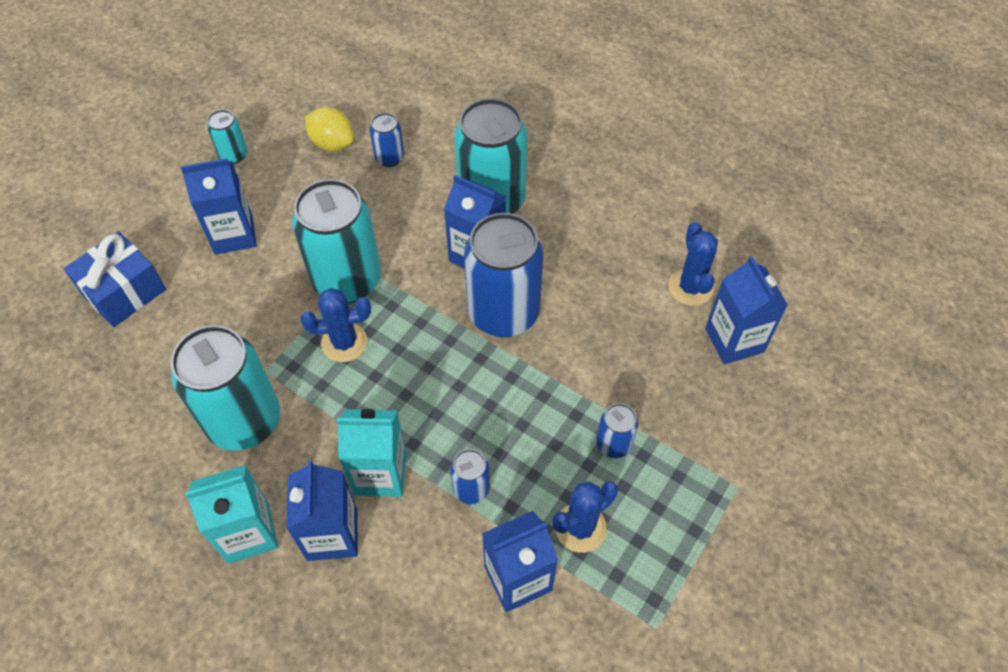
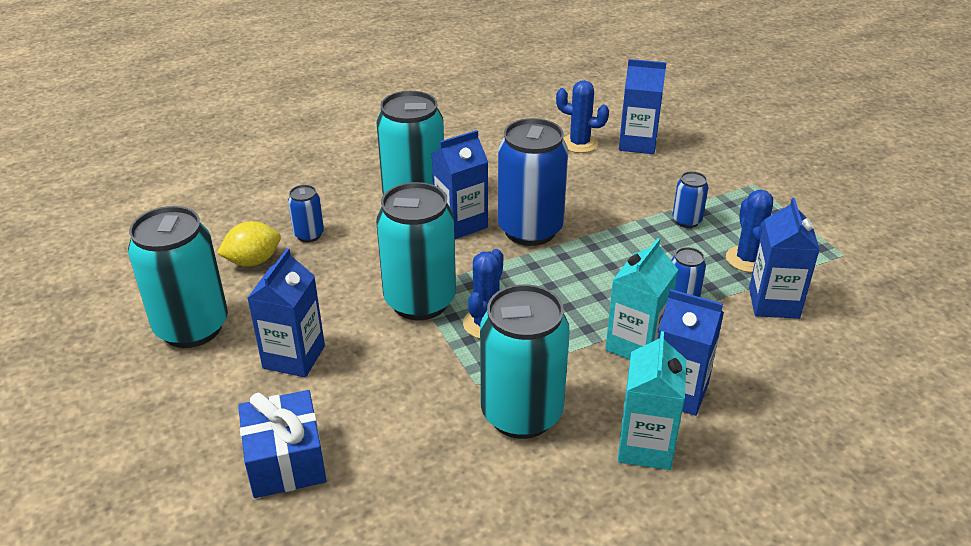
camera: 60 degrees left, 20 degrees down
turquoise can [207,110,247,164] -> turquoise can [128,206,228,348], size x2.17

